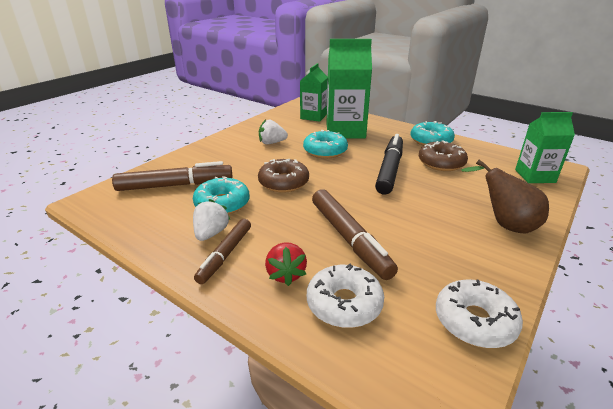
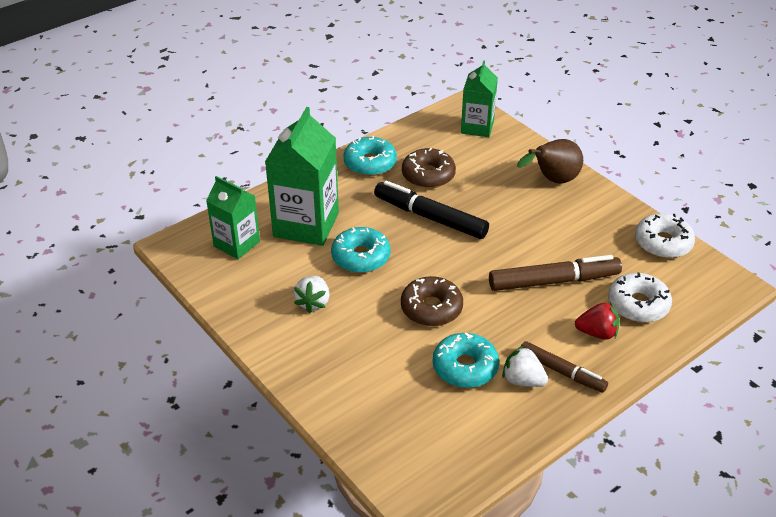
camera: 75 degrees left, 10 degrees up
brown marker [112,161,233,191] -> none

